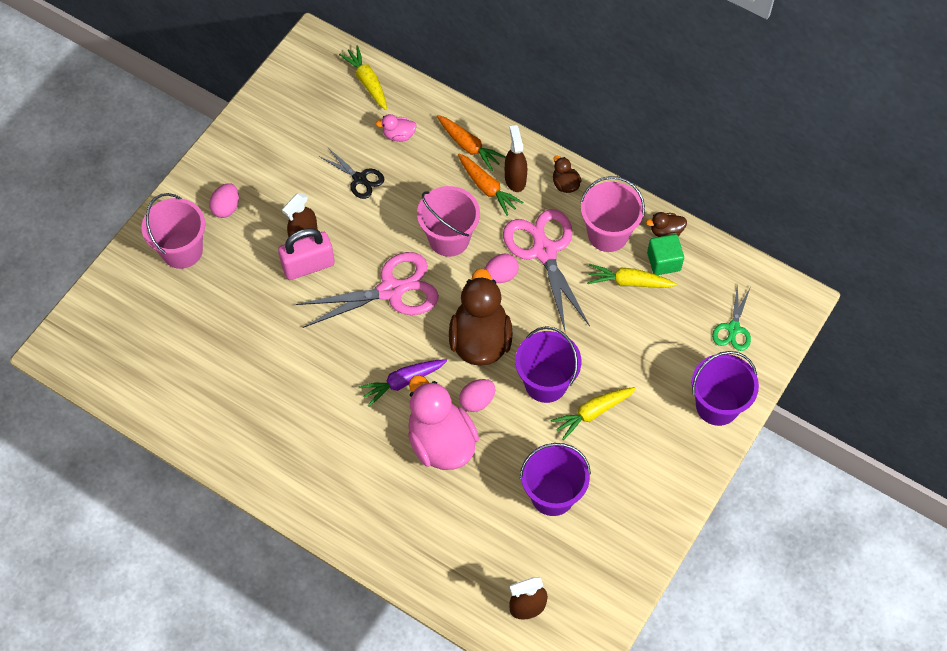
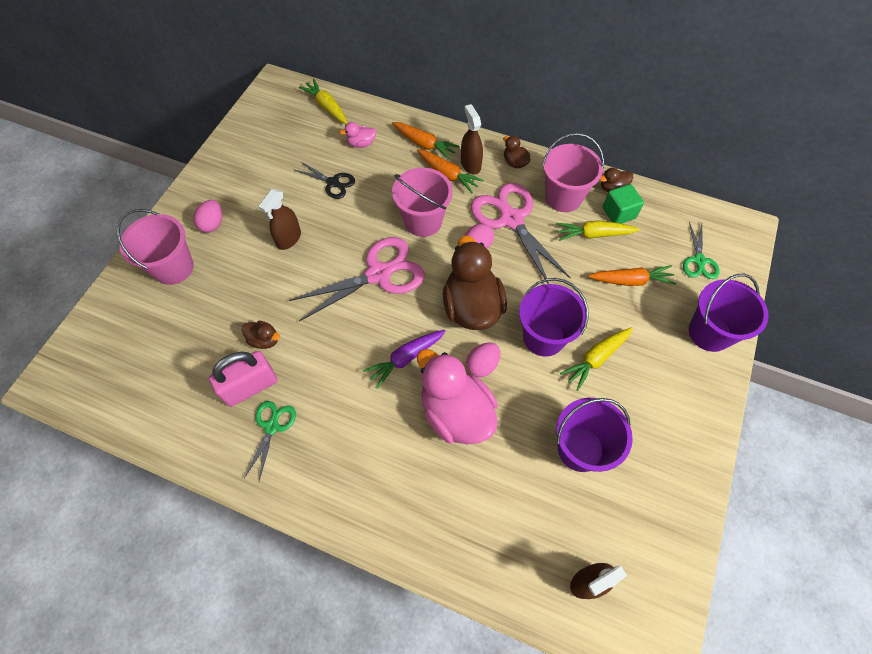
camera: 10 degrees left, 0 degrees up
pink padlock [278,228,335,280] -> pink padlock moved to [209,351,277,407]
none -> brown duck [242,321,280,349]
none -> green scissors [244,401,296,481]
none -> orange carrot [588,265,676,286]

